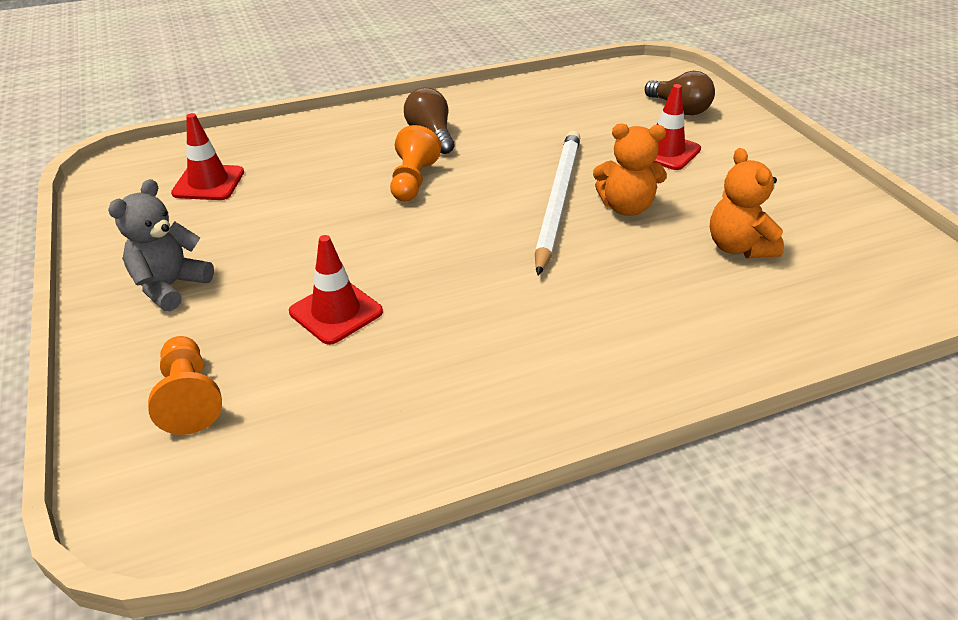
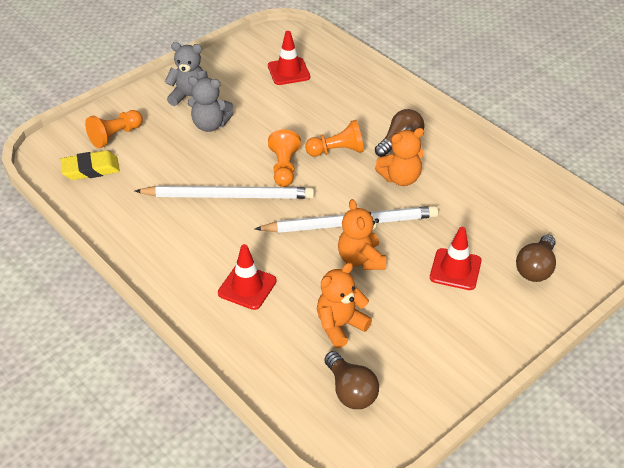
camera: 70 degrees right, 5 degrees up
red traffic cone [289,235,383,345] -> red traffic cone moved to [218,244,277,310]
none -> yellow eraser [60,151,120,180]
none -> white pencil [135,186,314,199]
none -> grey teddy bear [188,76,234,132]
none -> orange pawn [268,130,301,187]
none -> brown light bulb [324,351,379,409]
none -> orange teddy bear [375,128,424,186]

